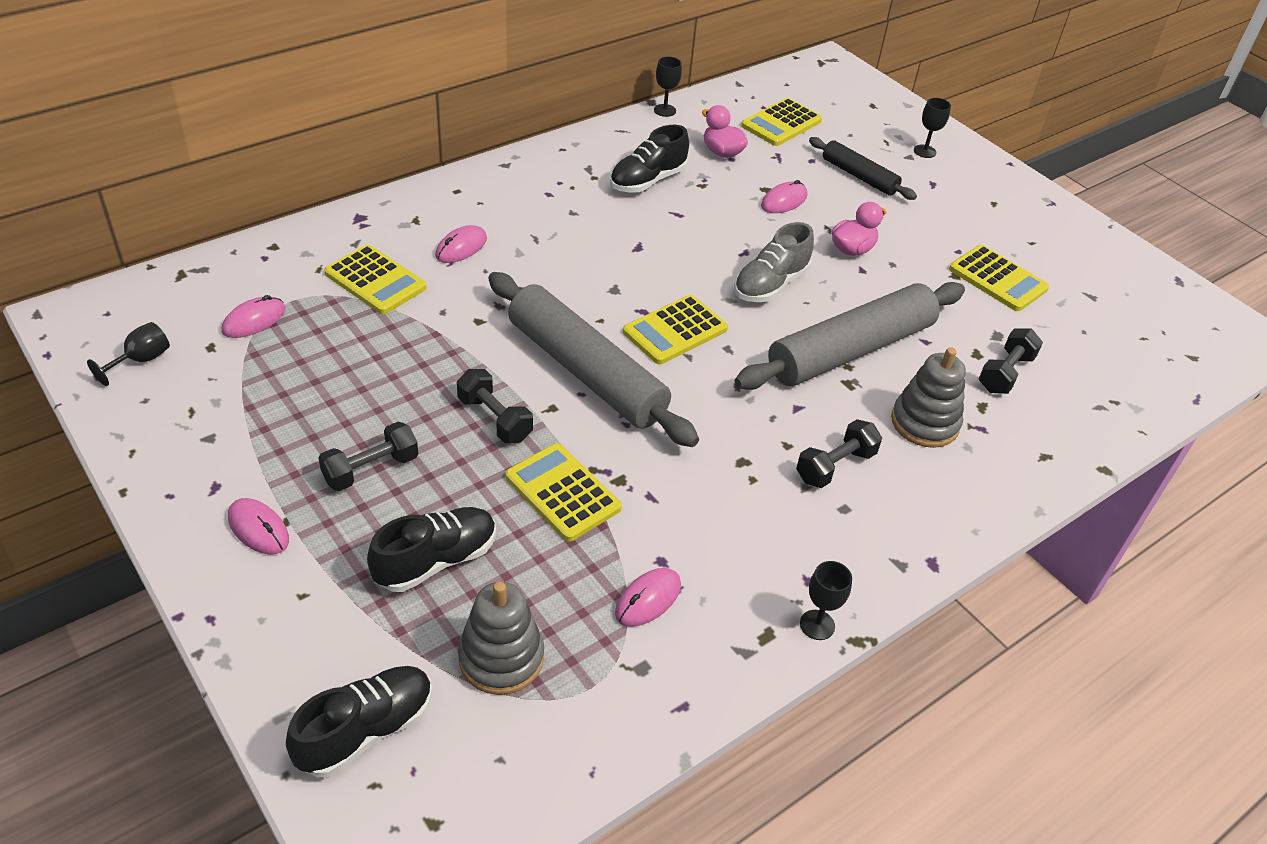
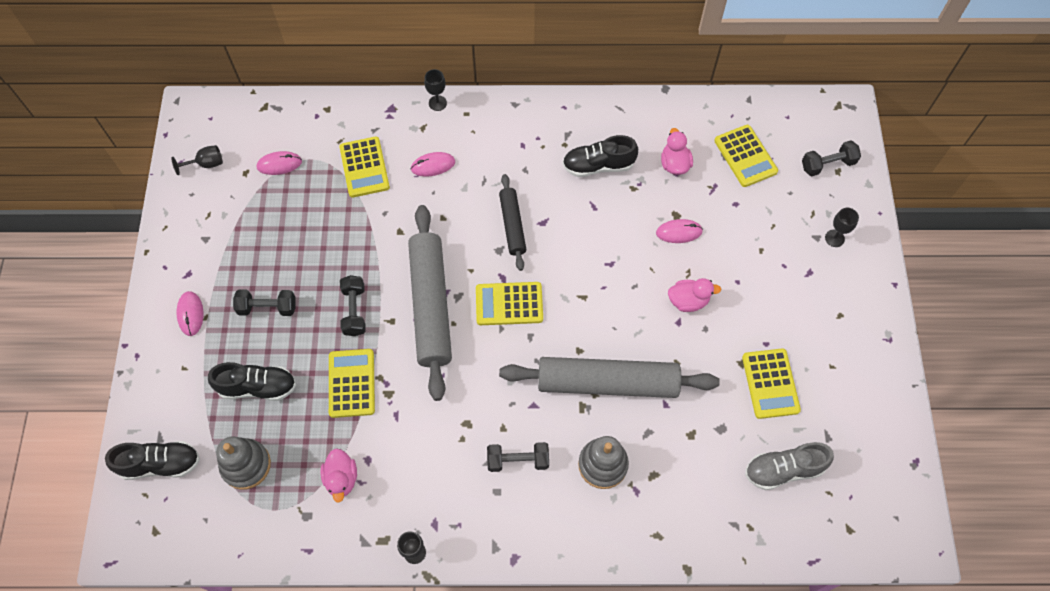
camera: 40 degrees right, 20 degrees up
pink mouse [615,568,681,627] -> pink duck [321,448,357,503]
black goblet [654,57,682,117] -> black goblet moved to [424,69,447,111]
grey shoe [734,222,814,302] -> grey shoe moved to [745,442,834,490]
yellow calculator [741,98,822,146] -> yellow calculator turned 105 degrees counterclockwise [714,125,778,187]
black rolling pin [809,137,917,200] -> black rolling pin moved to [499,174,526,271]
black dumbbell [979,328,1043,394] -> black dumbbell moved to [802,141,861,176]

